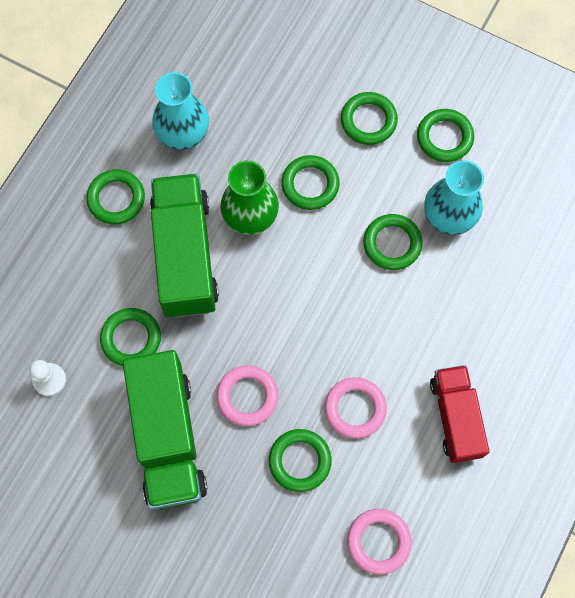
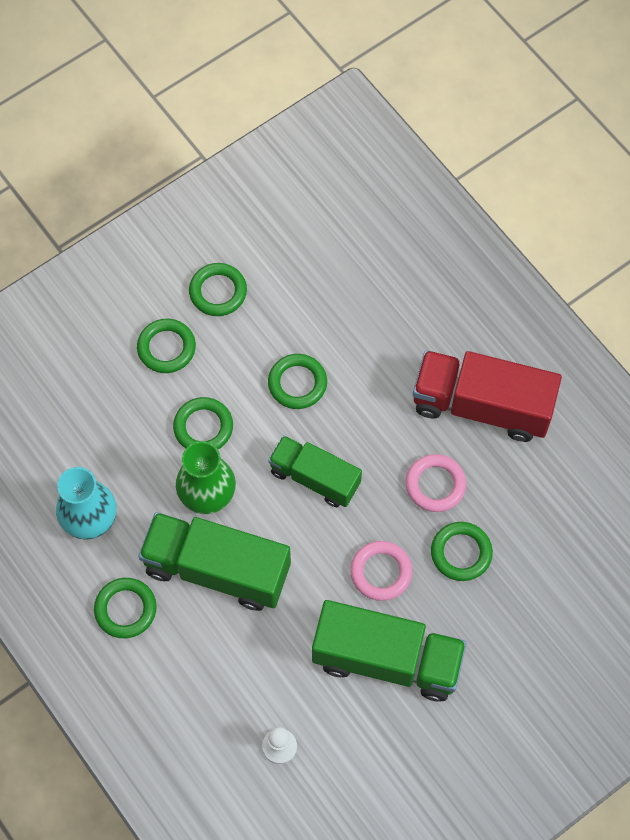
camera: 65 degrees left, 5 degrees down
green ring [100,308,161,366] -> none
pink ring [347,509,412,575] -> none
turquoise vase [424,160,484,235] -> none
red truck [430,365,489,463] -> red truck [413,350,562,442], size x1.56
none -> green truck [268,435,362,507]

